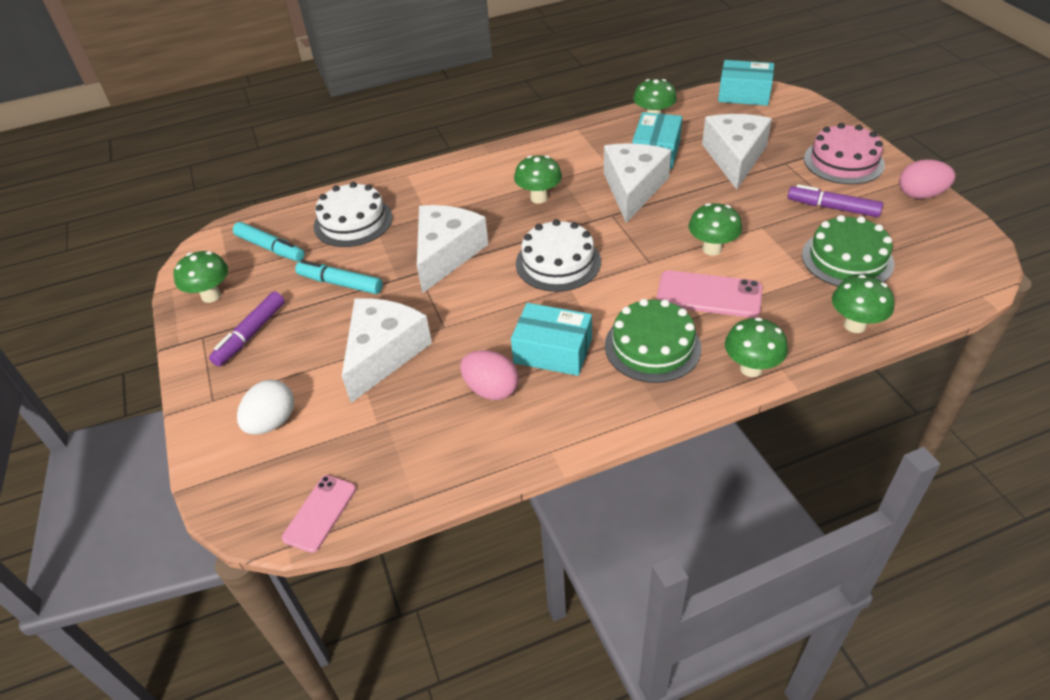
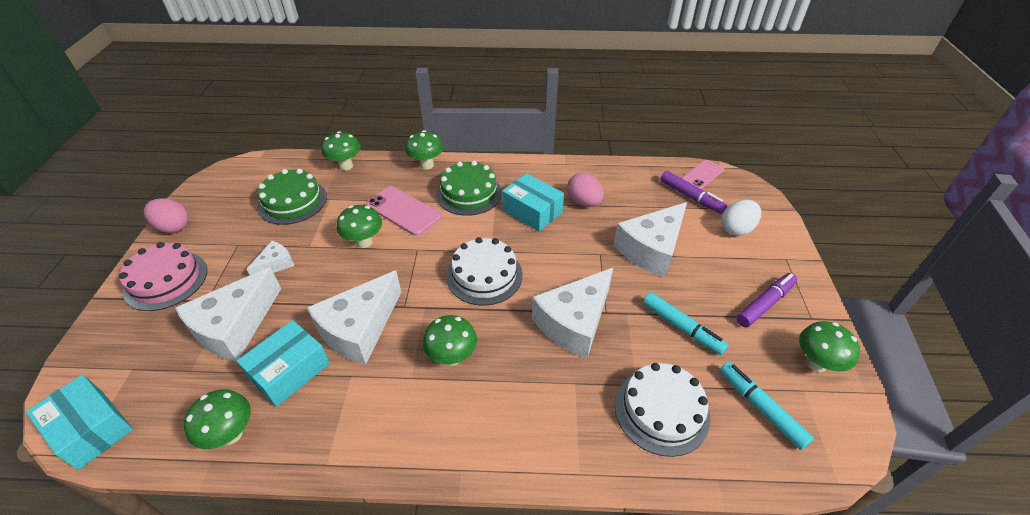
camera: 160 degrees left, 0 degrees up
purple marker [788,184,883,217] -> purple marker moved to [660,171,727,214]
none -> white cheese [246,241,295,275]

